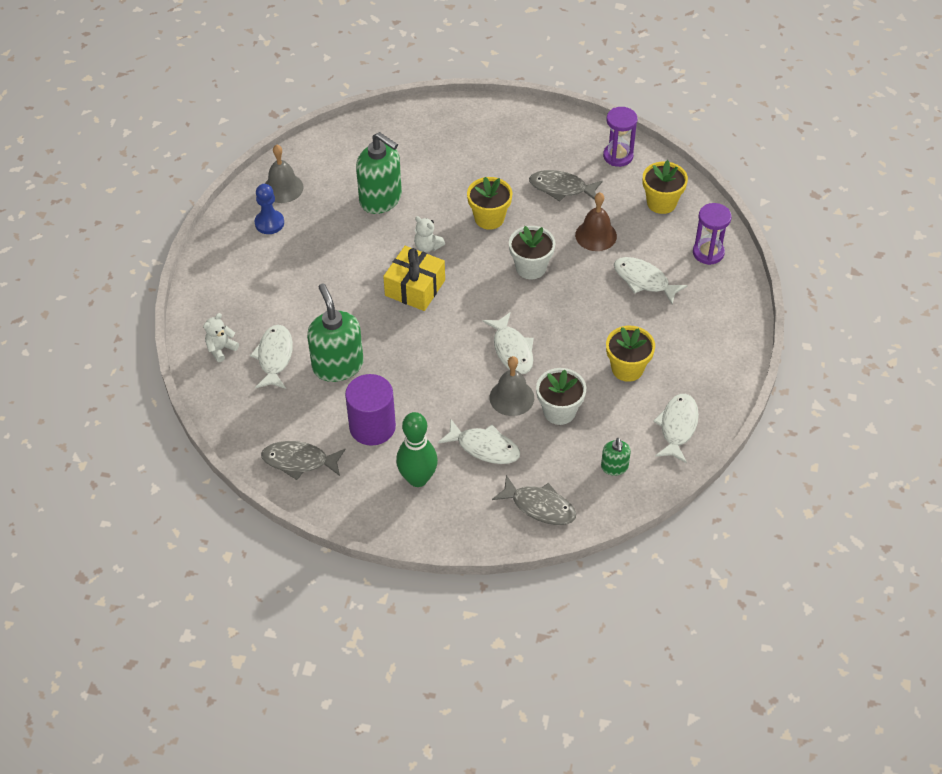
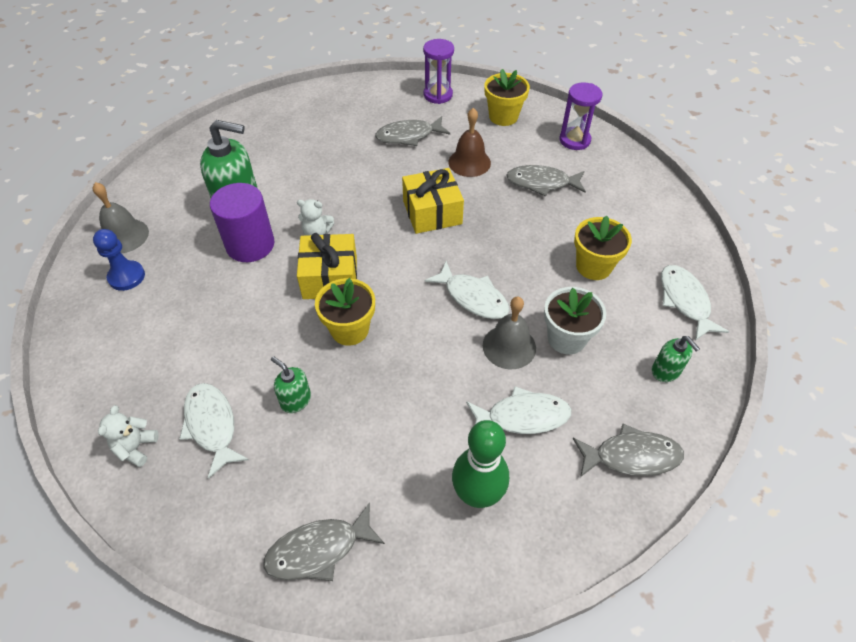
camera: 30 degrees left, 0 degrees up
green soap dispenser [307,284,363,382] -> green soap dispenser [271,356,311,413], size x0.50
purple cylinder [345,374,396,446] -> purple cylinder moved to [210,183,274,262]
yellow flower pot [467,177,513,230] -> yellow flower pot moved to [315,278,375,346]
white flower pot [509,226,555,279] -> yellow gift [402,168,464,234]
white fish [614,257,688,304] -> grey fish [506,165,586,197]

